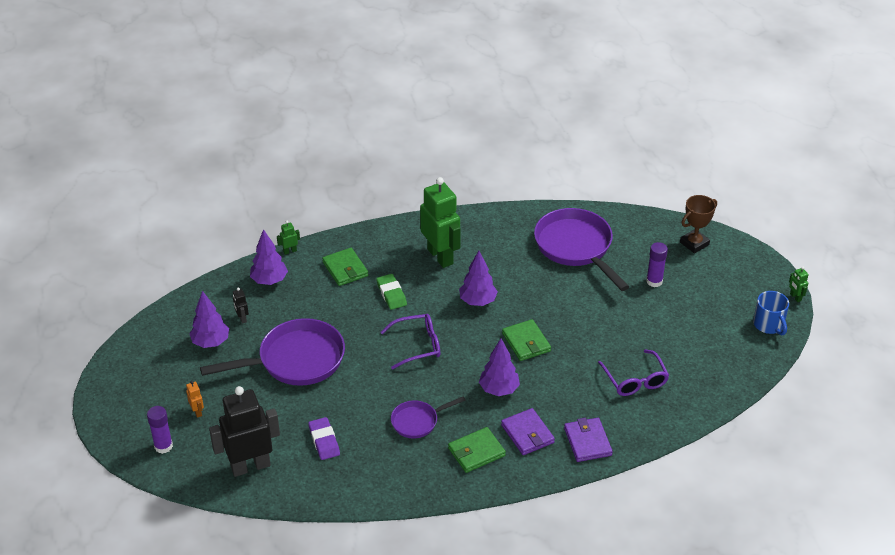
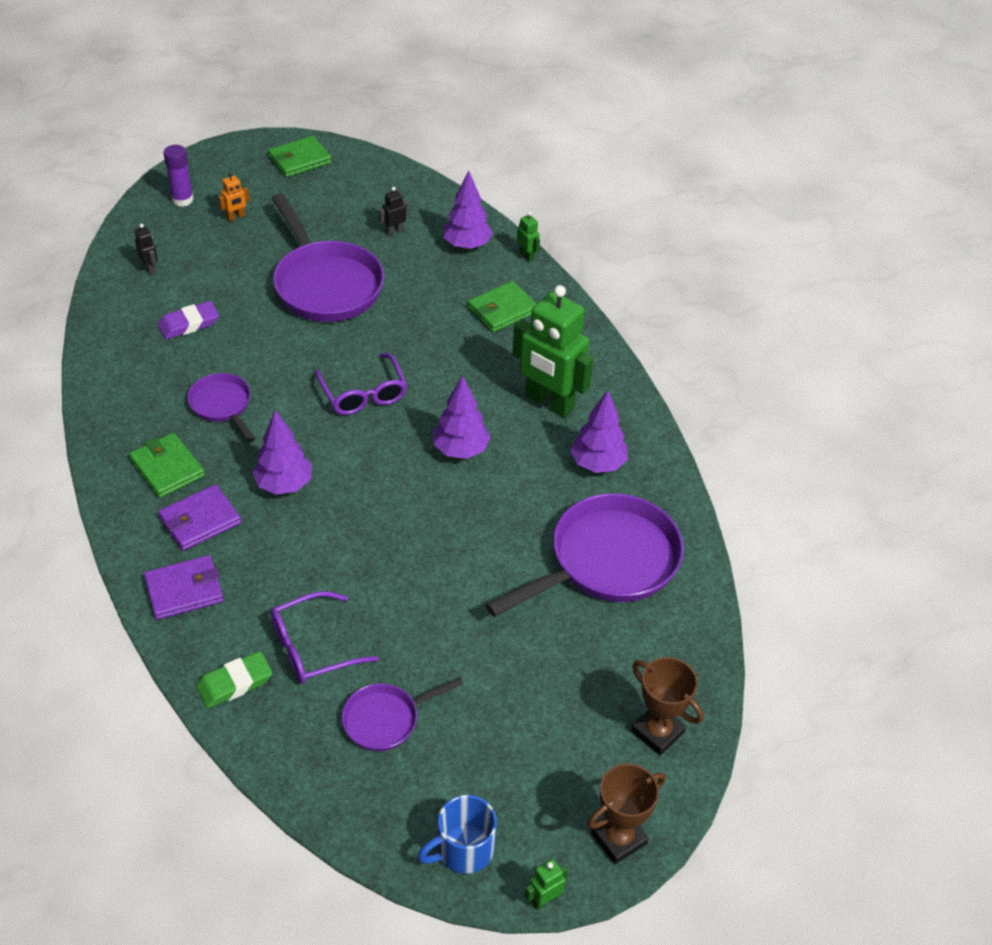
camera: 80 degrees right, 5 degrees up
purple tree [189,291,229,348] -> purple tree moved to [570,390,628,473]
black robot [209,386,280,477] -> black robot [135,224,158,275], size x0.40
green eraser [376,274,407,310] -> green eraser moved to [196,651,272,709]
green robot [420,177,461,268] -> green robot turned 75 degrees clockwise [512,285,593,418]
green wallet [502,319,551,361] -> green wallet moved to [268,136,332,177]
purple glue stick [646,242,668,287] -> none
none -> purple pan [342,677,463,751]
none -> brown trophy [588,764,666,864]

